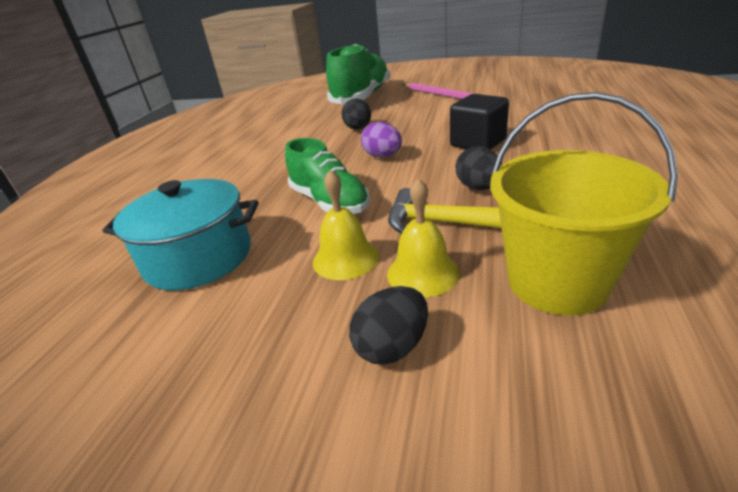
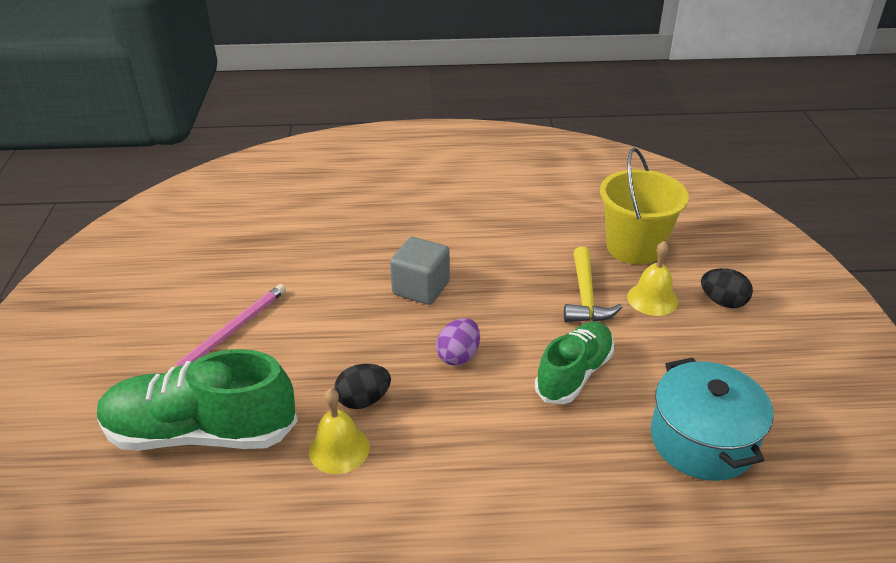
camera: 110 degrees left, 5 degrees up
yellow bell [313,170,379,280] -> yellow bell moved to [309,388,370,474]
black cube [450,94,509,150] -> grey cube [390,237,450,305]
black egg [455,146,502,190] -> none

